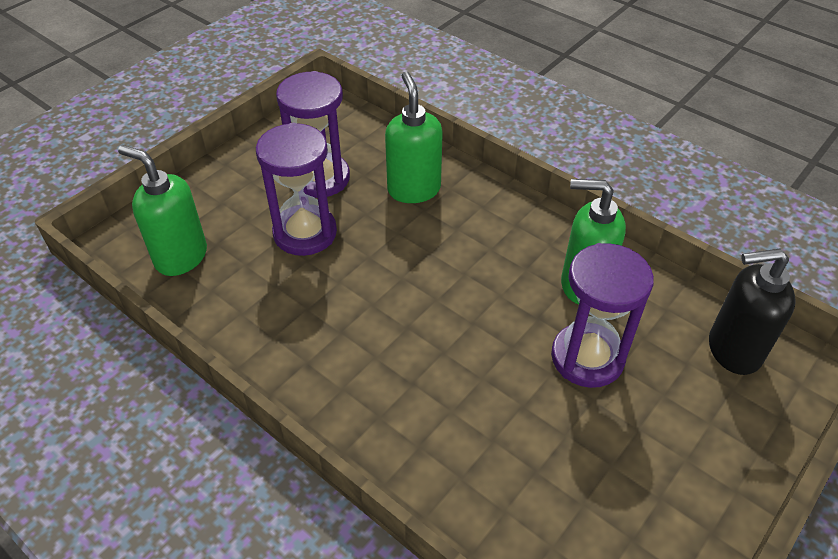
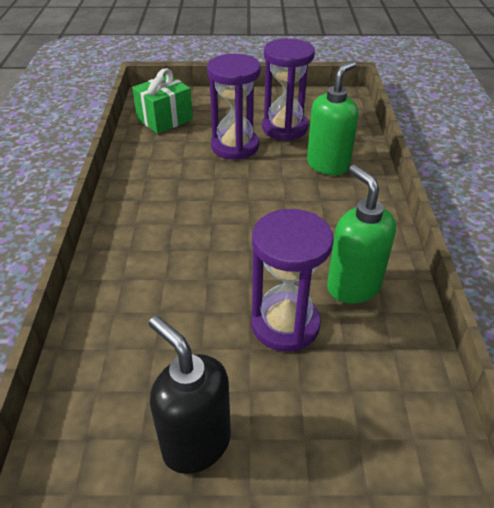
camera: 50 degrees right, 5 degrees down
green soap dispenser [118,145,207,276] -> green gift [132,68,193,134]
black soap dispenser [709,248,796,375] -> black soap dispenser moved to [149,316,231,474]

